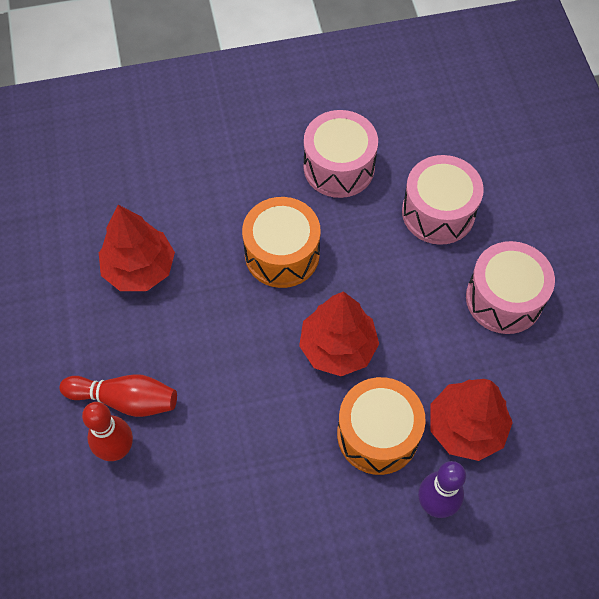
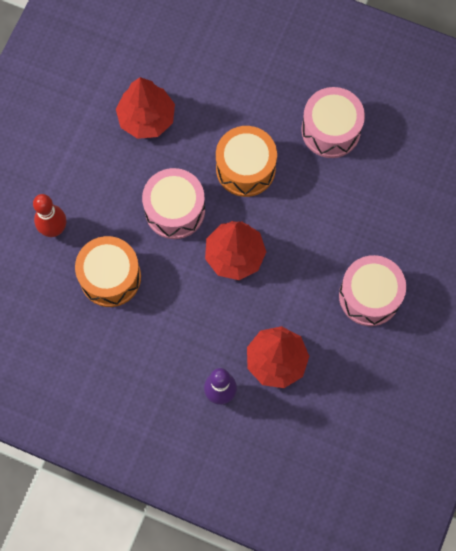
camera: 35 degrees right, 10 degrees up
red bowling pin [60,374,177,417] -> none
orange drum [337,377,426,475] -> orange drum moved to [75,236,141,307]
pink drum [402,155,484,245] -> pink drum moved to [142,168,205,239]

